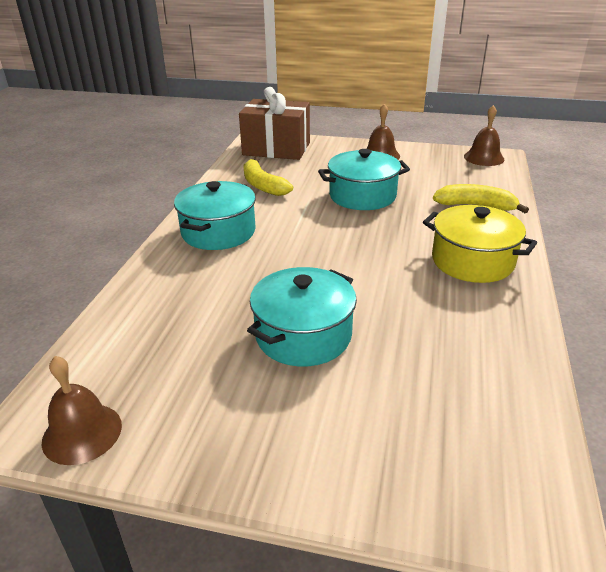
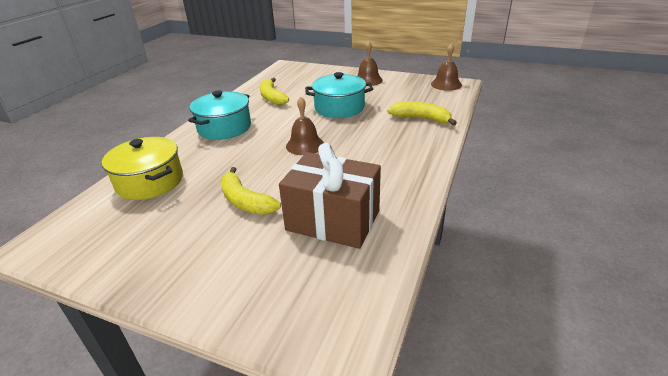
camera: 10 degrees right, 0 degrees up
brown bell [42,356,122,465] -> brown bell moved to [286,97,324,155]
brown gift [239,87,310,160] -> brown gift moved to [279,143,381,249]
turquoise pot [247,267,357,366] -> yellow banana [220,167,281,215]
yellow pot [423,205,537,283] -> yellow pot moved to [102,137,183,200]

